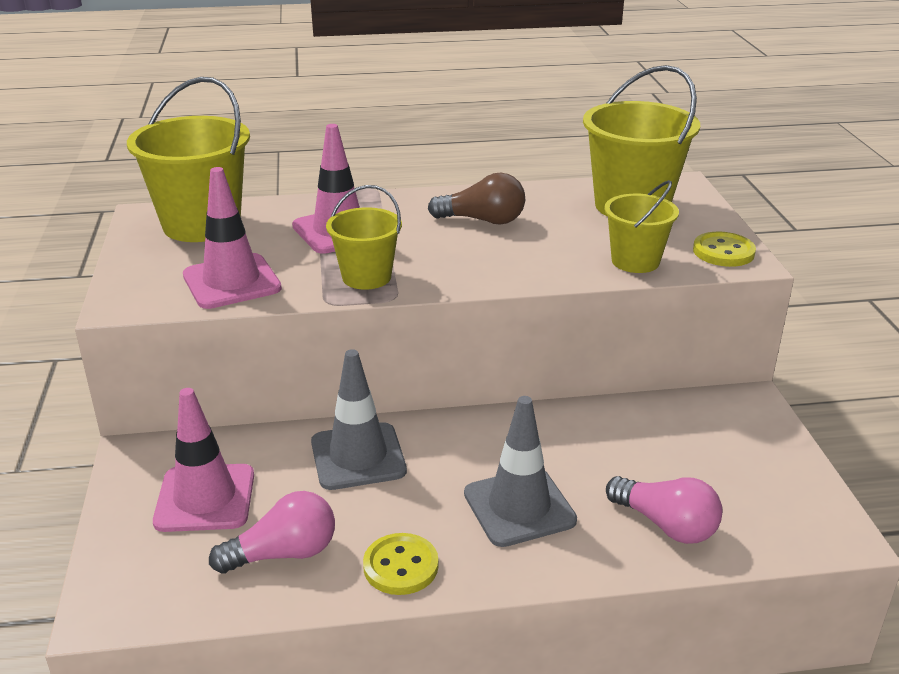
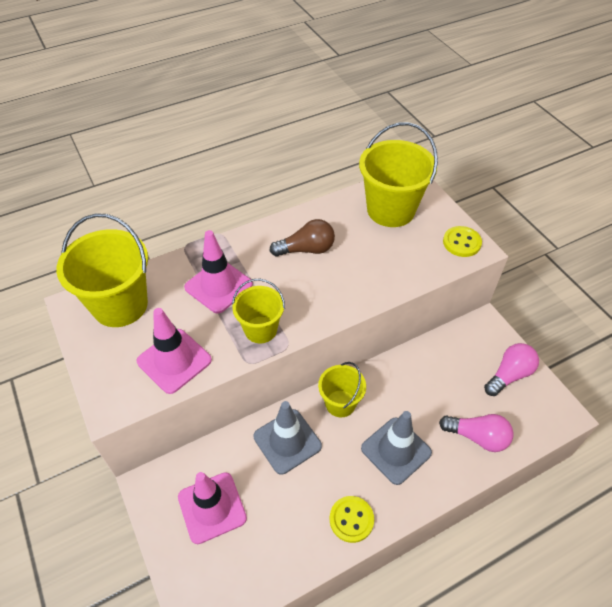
camera: 20 degrees left, 20 degrees up
pink light bulb [209,491,335,574] -> pink light bulb moved to [484,343,539,396]
yellow bucket [604,180,679,273] -> yellow bucket moved to [318,362,366,418]

